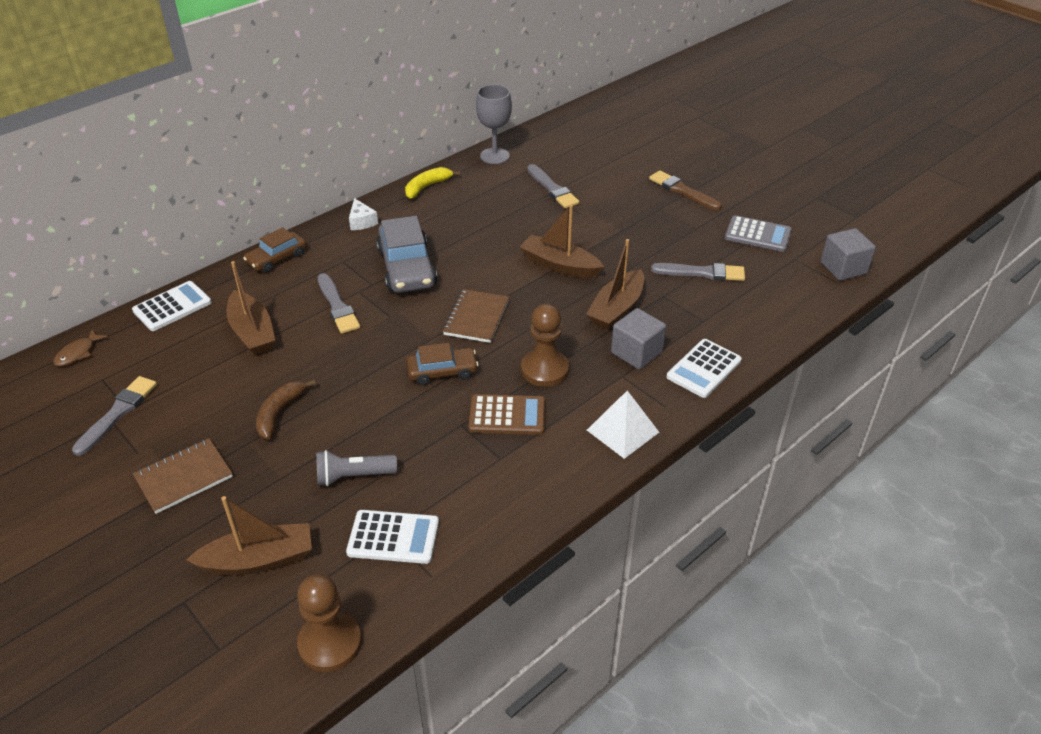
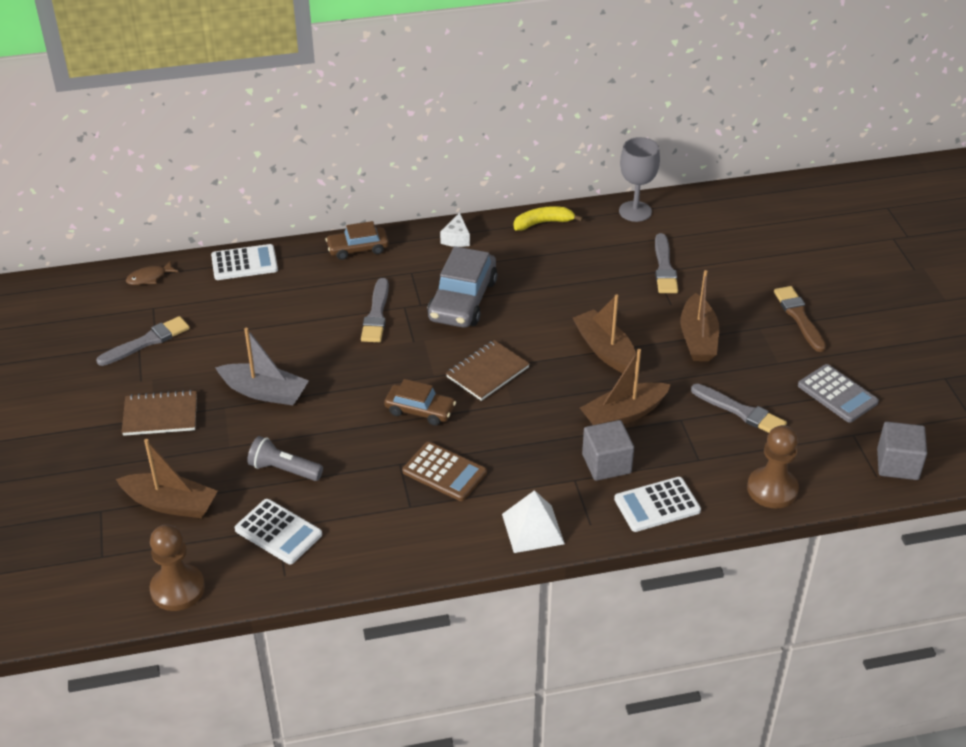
camera: 30 degrees right, 0 degrees up
brown boat [227,261,275,355] -> brown boat moved to [681,270,719,361]
brown banana [256,379,316,440] -> grey boat [215,328,309,405]
brown pawn [521,304,569,387] -> brown pawn moved to [747,425,799,508]

